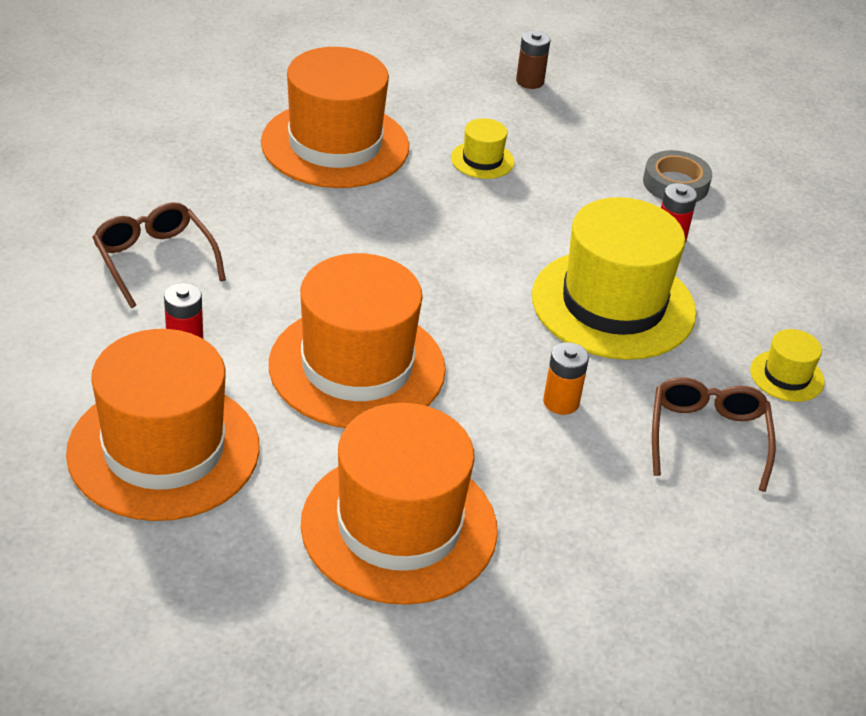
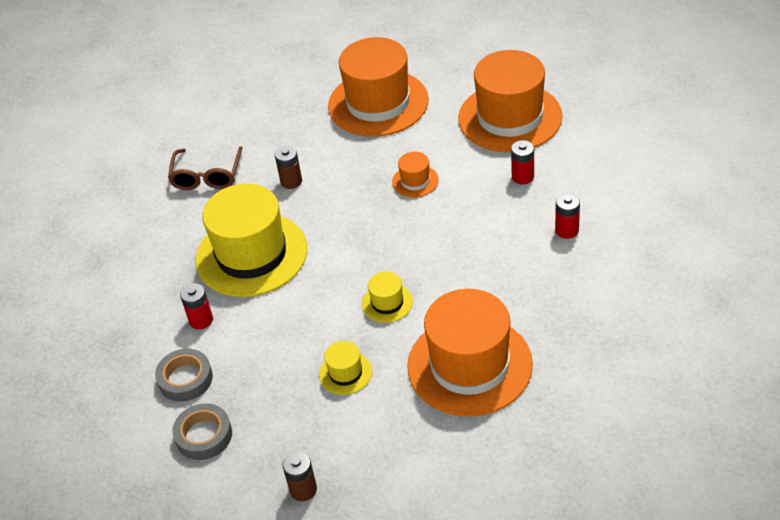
camera: 175 degrees left, 5 degrees up
brown glasses [92,202,226,308] -> red battery [555,193,580,239]
orange hat [269,253,446,428] -> orange hat [392,152,439,198], size x0.43
orange battery [543,342,589,415] -> brown battery [275,146,302,189]
yellow hat [750,329,825,402] -> yellow hat moved to [362,272,413,323]
none -> grey tape [172,403,232,460]

